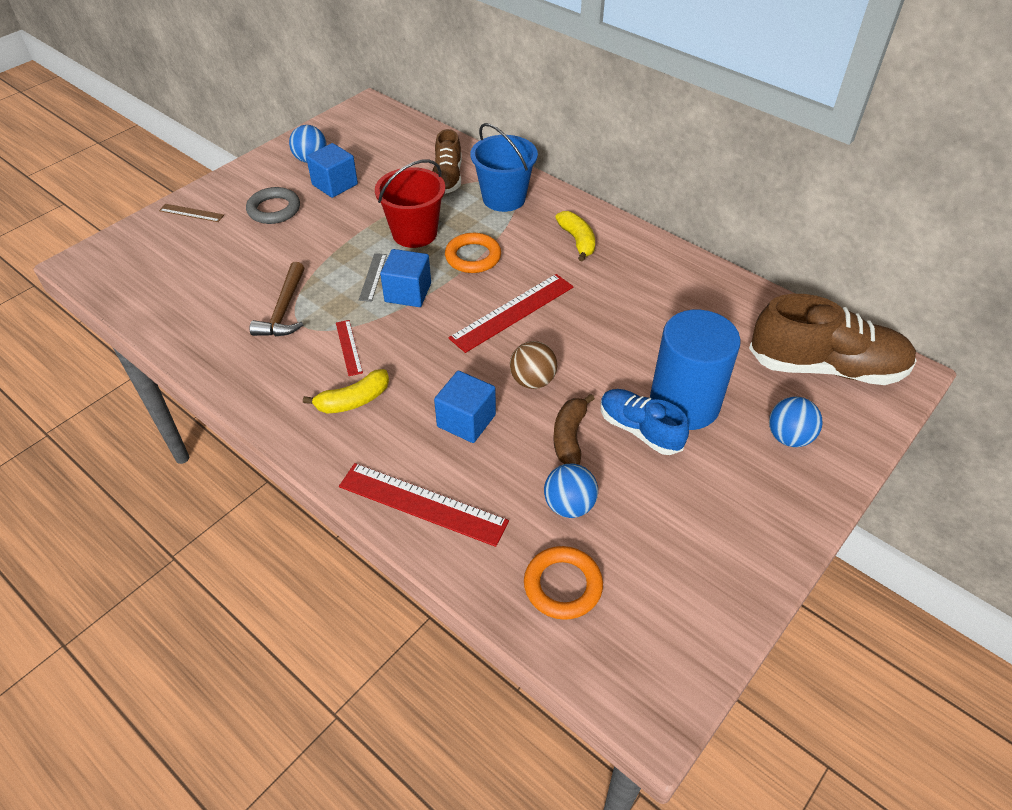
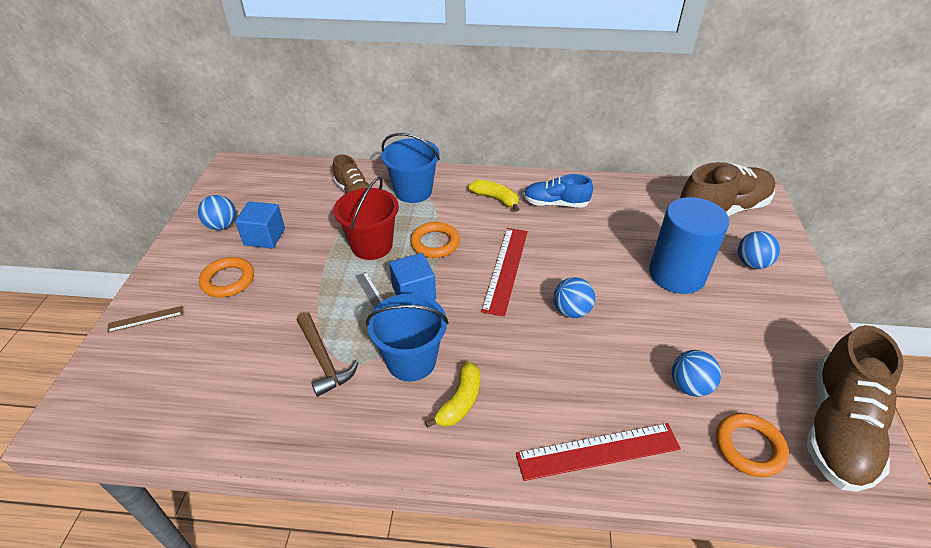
camera: 35 degrees left, 5 degrees down
grey ring [246,187,300,224] -> orange ring [199,257,254,297]
red ruler [336,320,363,376] -> blue bucket [366,294,448,381]
blue cube [434,371,496,443] -> none
brown ball [510,341,557,389] -> blue ball [554,277,595,318]
brown banana [553,394,595,465] -> none
blue shoe [601,389,689,455] -> blue shoe moved to [524,174,593,207]
none -> brown shoe [807,325,903,492]

